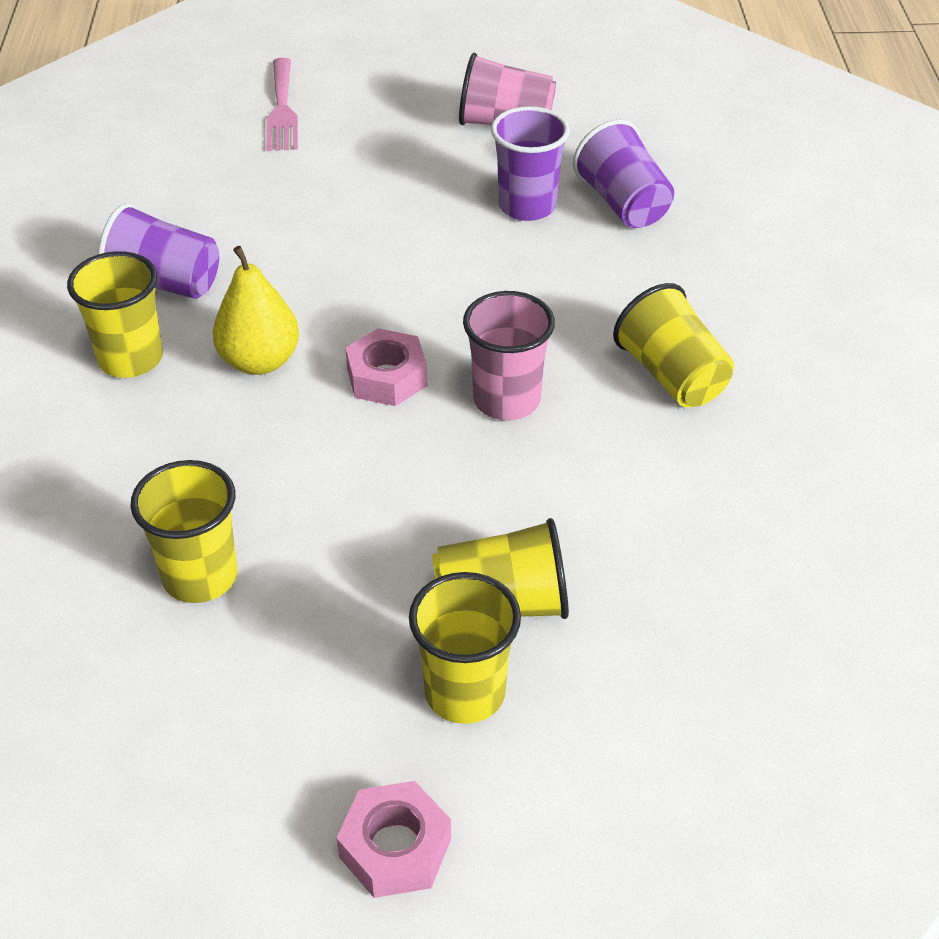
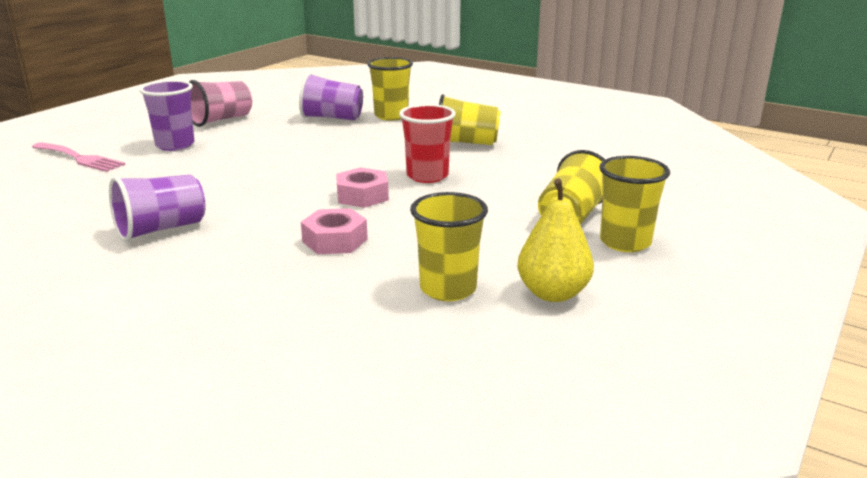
camera: 55 degrees left, 20 degrees down
yellow cup [67,251,163,378] -> yellow cup moved to [367,57,413,121]
yellow pear [213,246,299,375] -> yellow pear moved to [518,179,594,302]
pink nut [337,781,451,898] -> pink nut moved to [301,208,368,254]
pink cup [463,291,555,420] -> red cup [399,104,456,183]
purple cup [491,106,570,221] -> purple cup moved to [139,80,195,151]

